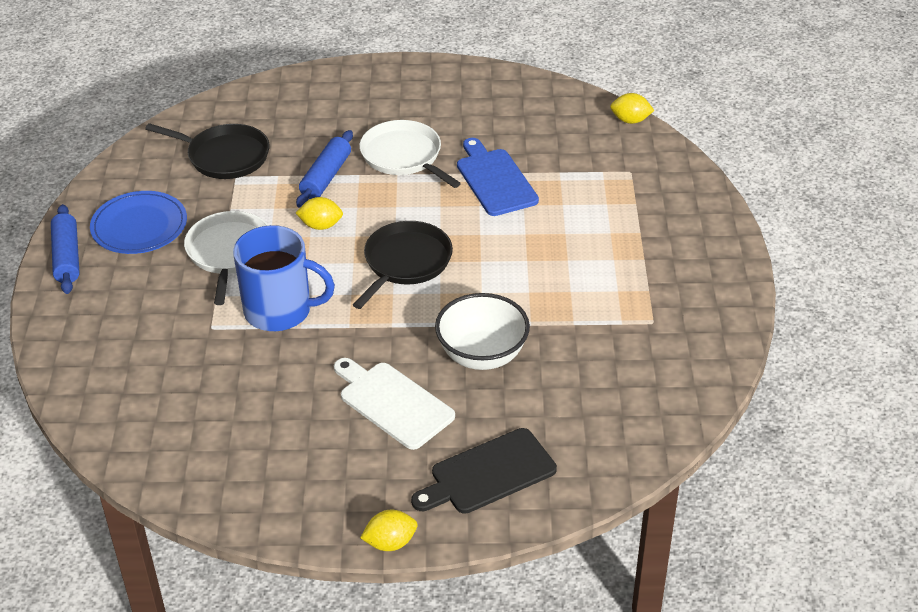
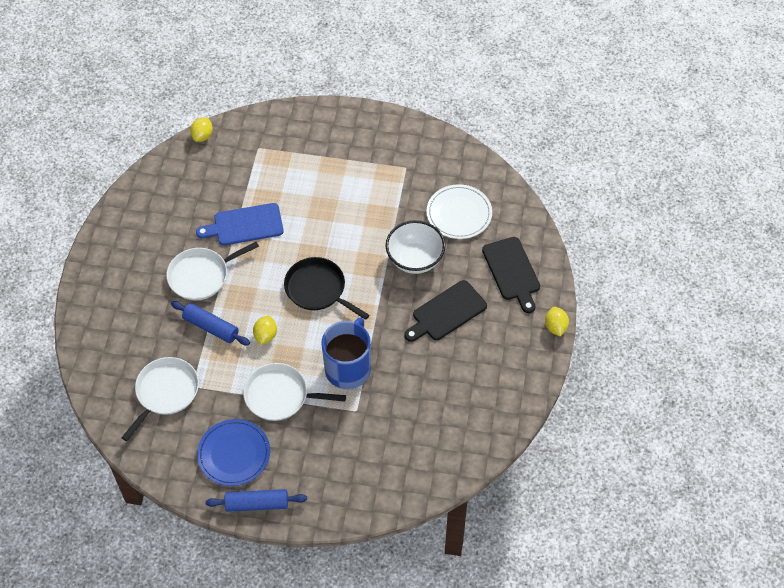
camera: 80 degrees left, 15 degrees up
black pan [145,123,270,179] -> white pan [121,357,199,441]
white cutting board [334,358,455,450] -> black cutting board [404,280,487,342]
none -> white plate [426,184,492,239]

